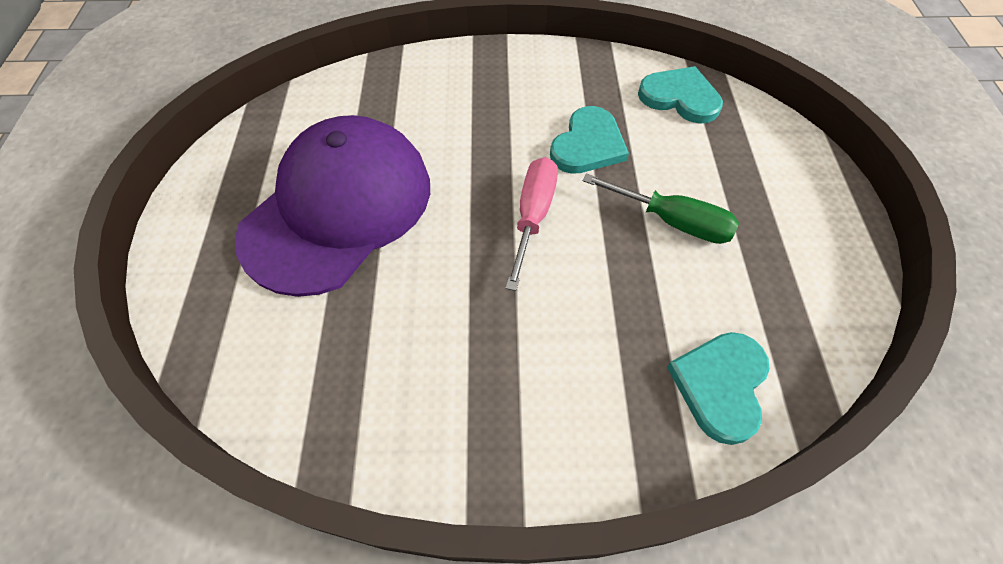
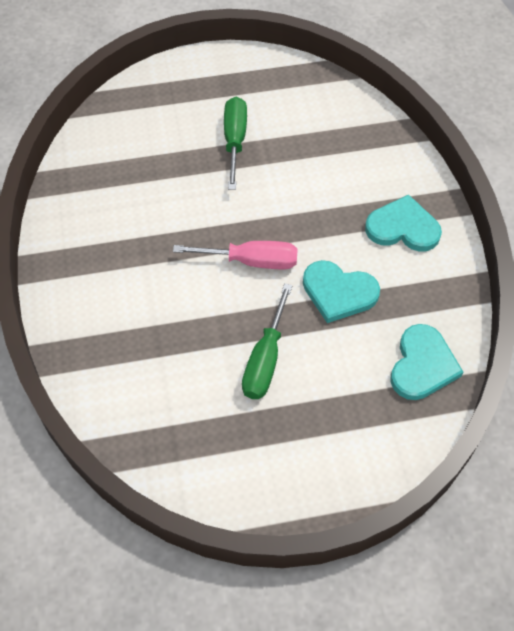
camera: 80 degrees right, 0 degrees up
purple cap [235,115,430,297] -> green screwdriver [224,97,247,190]
turquoise heart [667,332,770,445] -> turquoise heart moved to [365,195,442,251]

